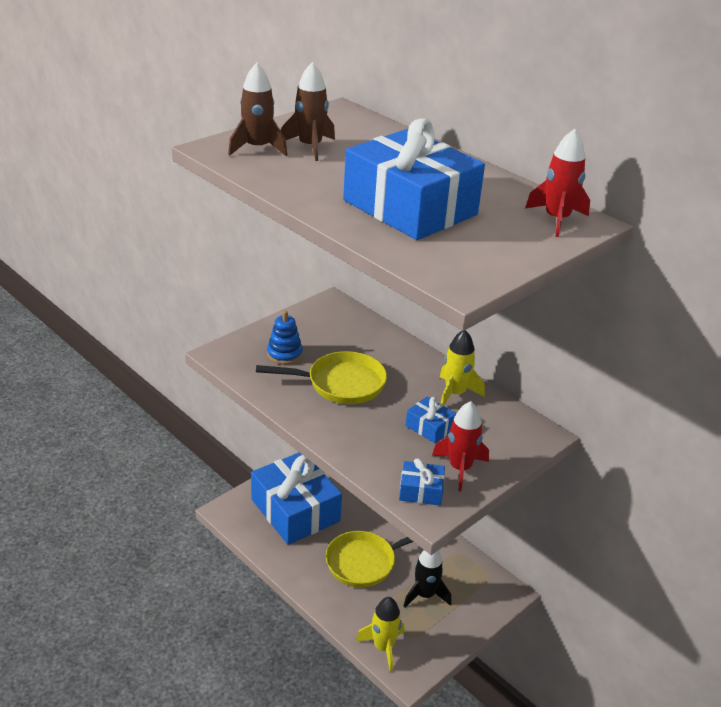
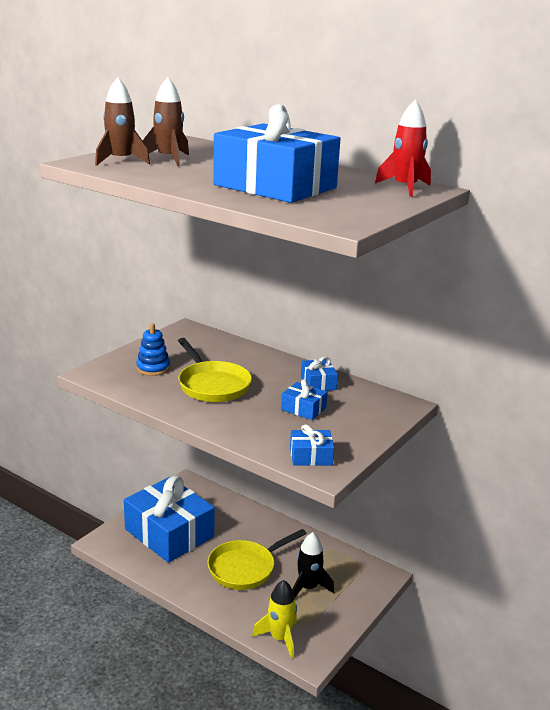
camera: 10 degrees left, 10 degrees down
yellow pan [256,351,387,404] -> yellow pan turned 75 degrees clockwise [178,338,252,402]
red rocket [432,401,489,492] -> none
yellow rocket [440,330,485,405] -> blue gift [301,357,338,391]

